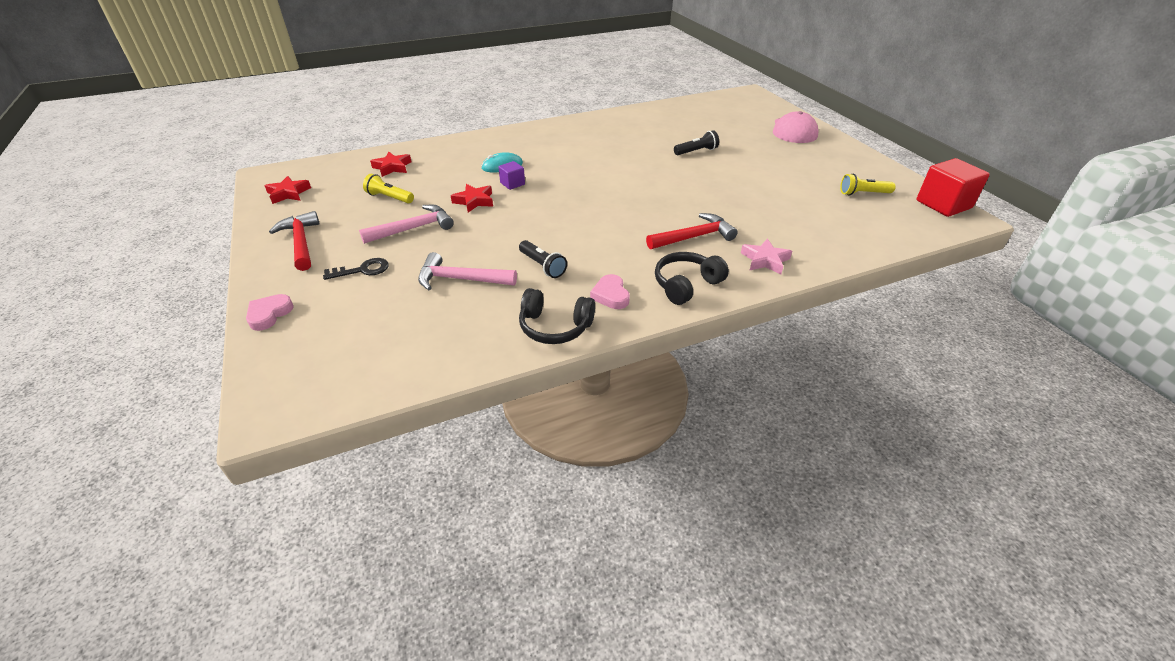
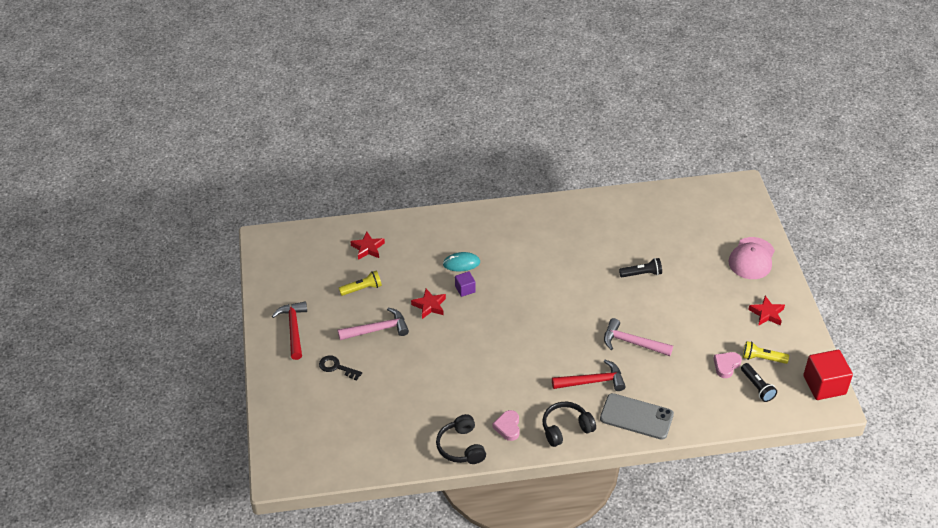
camera: 15 degrees right, 5 degrees up
pink heart [246,294,294,331] -> pink heart moved to [713,352,742,378]
red star [265,176,311,204] -> red star moved to [748,296,785,326]
black key [323,258,389,280] -> black key turned 150 degrees counterclockwise [319,355,362,381]
yellow flashlight [363,174,414,203] -> yellow flashlight turned 120 degrees clockwise [339,270,382,296]
pink hammer [418,252,517,290] -> pink hammer moved to [604,318,673,356]
black flashlight [519,240,567,278] -> black flashlight moved to [741,363,777,402]
black headphones [519,288,595,344] -> black headphones turned 45 degrees clockwise [436,414,486,464]
pink star [741,238,792,274] -> grey phone [600,393,674,439]

